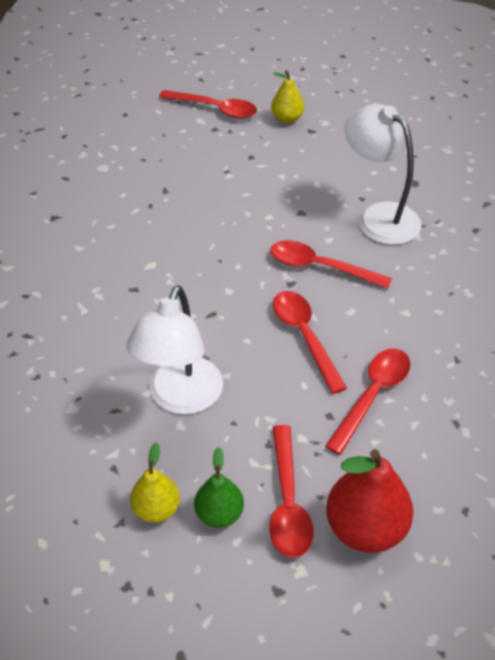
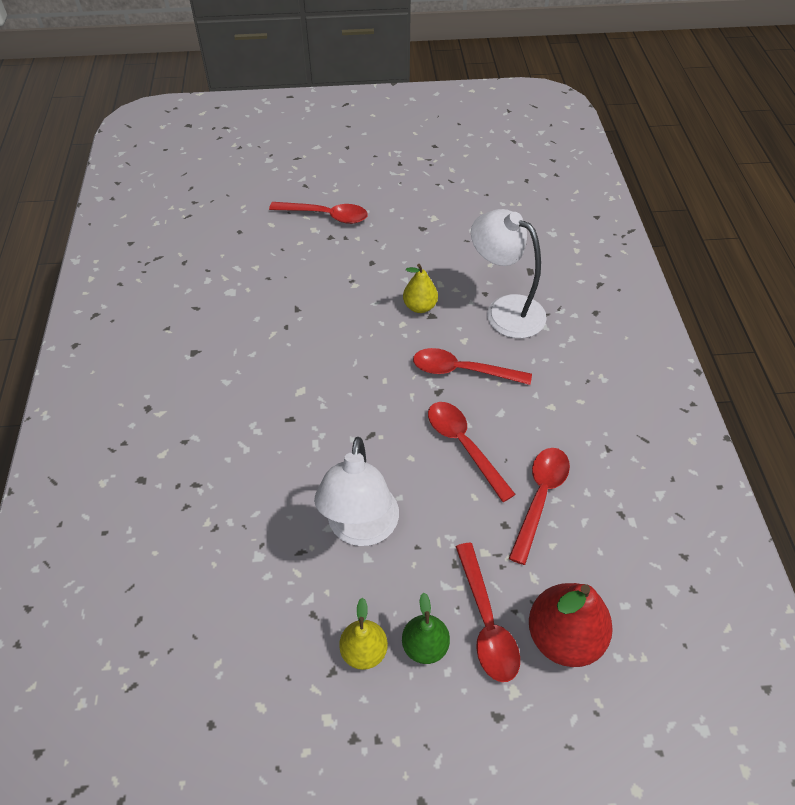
camera: 10 degrees left, 5 degrees up
yellow pear [271,70,304,123] -> yellow pear moved to [403,264,438,313]

